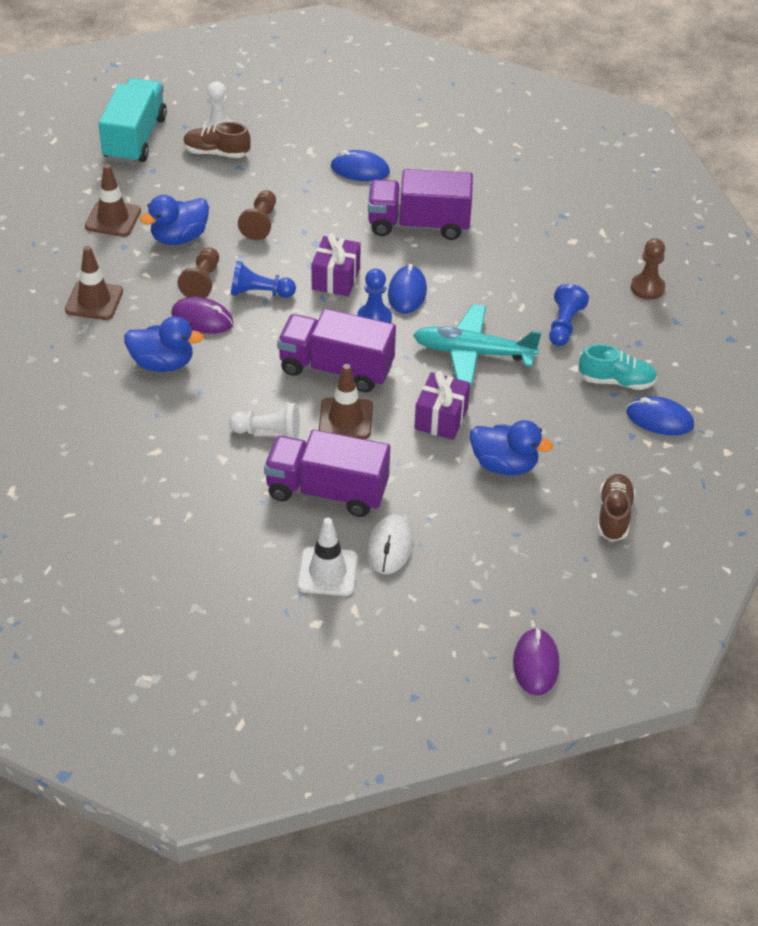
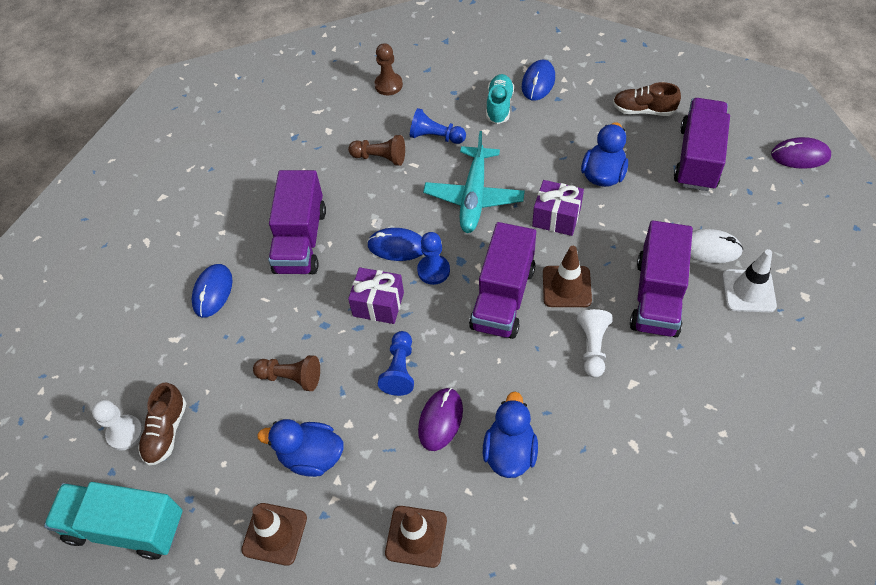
camera: 85 degrees left, 10 degrees up
blue duck [140,195,209,245] -> blue duck turned 135 degrees clockwise [257,419,344,477]
brown pawn [178,247,219,298] -> brown pawn moved to [348,135,405,166]
none -> purple truck [674,98,730,191]

